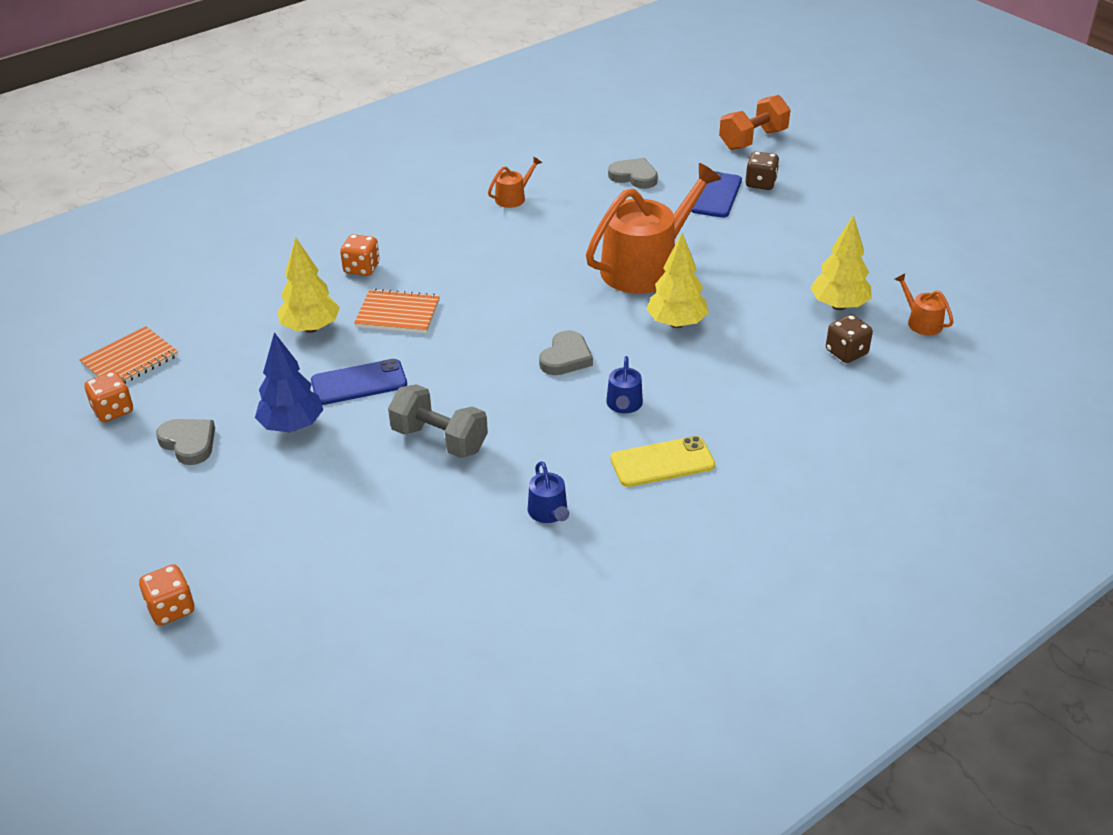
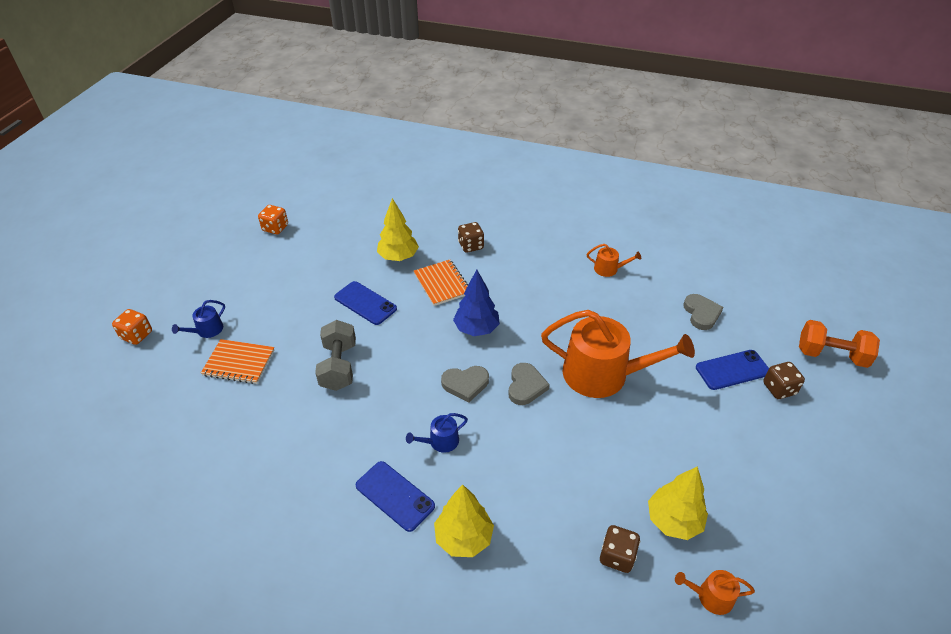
camera: 55 degrees right, 5 degrees up
orange notebook [79,326,178,384] -> orange notebook moved to [201,339,274,384]
grey heart [156,419,215,465] -> grey heart moved to [508,363,550,405]
blue tree [255,332,323,432] -> blue tree moved to [453,270,500,336]
orange dice [340,234,380,276] -> brown dice [458,222,484,253]
blue watering can [528,461,569,523] -> blue watering can moved to [172,300,225,338]
yellow phone [610,436,715,487] -> blue phone [356,461,435,532]
yellow tree [646,233,709,328] -> yellow tree moved to [434,485,494,557]
orange watering can [895,274,954,335] -> orange watering can turned 105 degrees counterclockwise [675,570,755,615]

